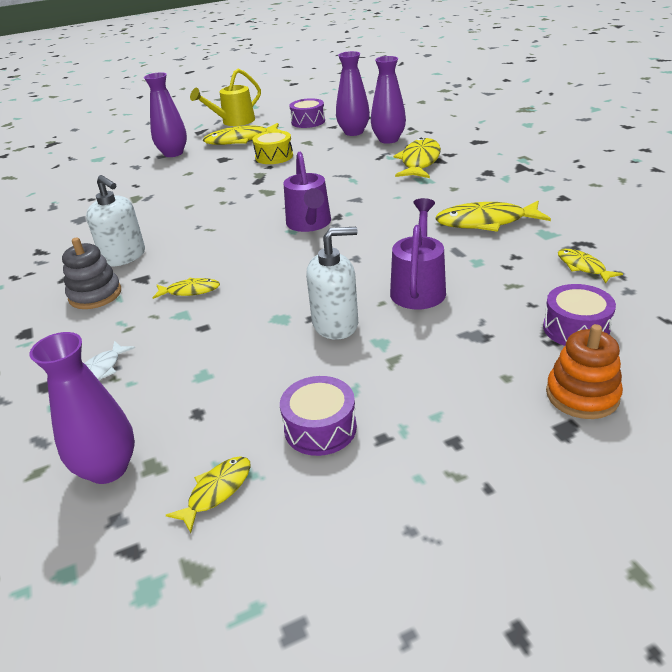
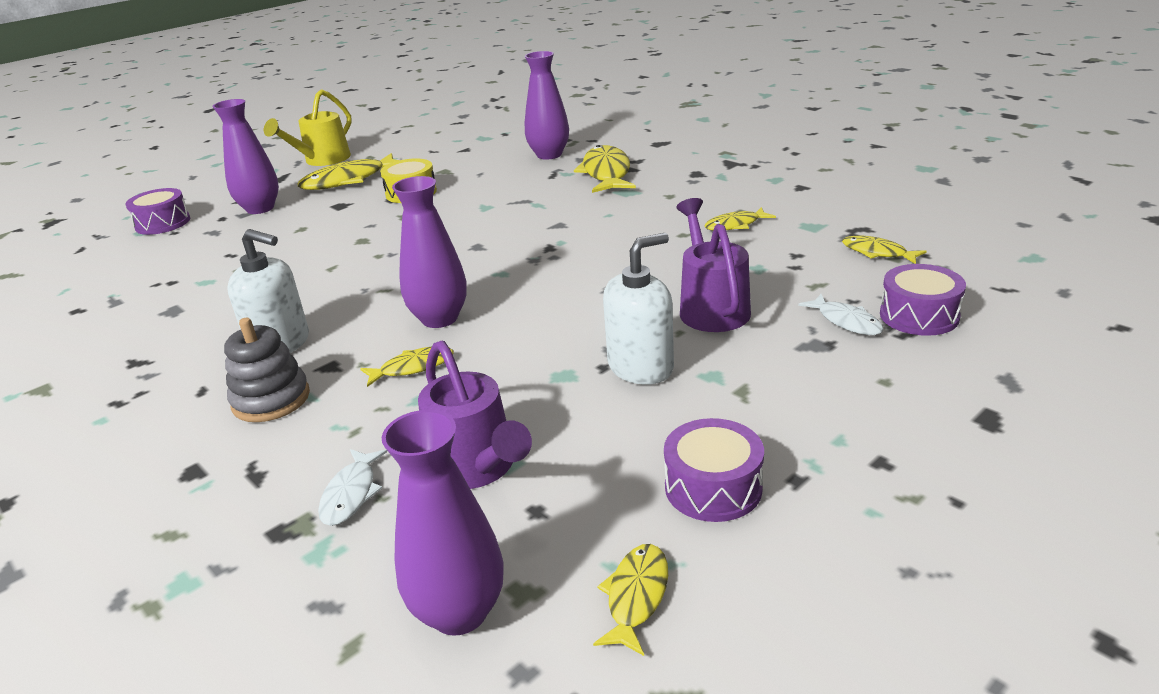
camera: 20 degrees left, 5 degrees down
purple watering can [284,152,331,232] -> purple watering can moved to [418,341,532,489]
purple drum [289,98,325,128] -> purple drum moved to [125,188,190,235]
purple vase [336,51,370,136] -> purple vase moved to [392,176,467,328]
yellow fish [435,201,551,232] -> yellow fish [704,207,776,230], size x0.54
orange stacking toy [546,324,623,419] -> none
none -> white fish [798,294,883,335]

